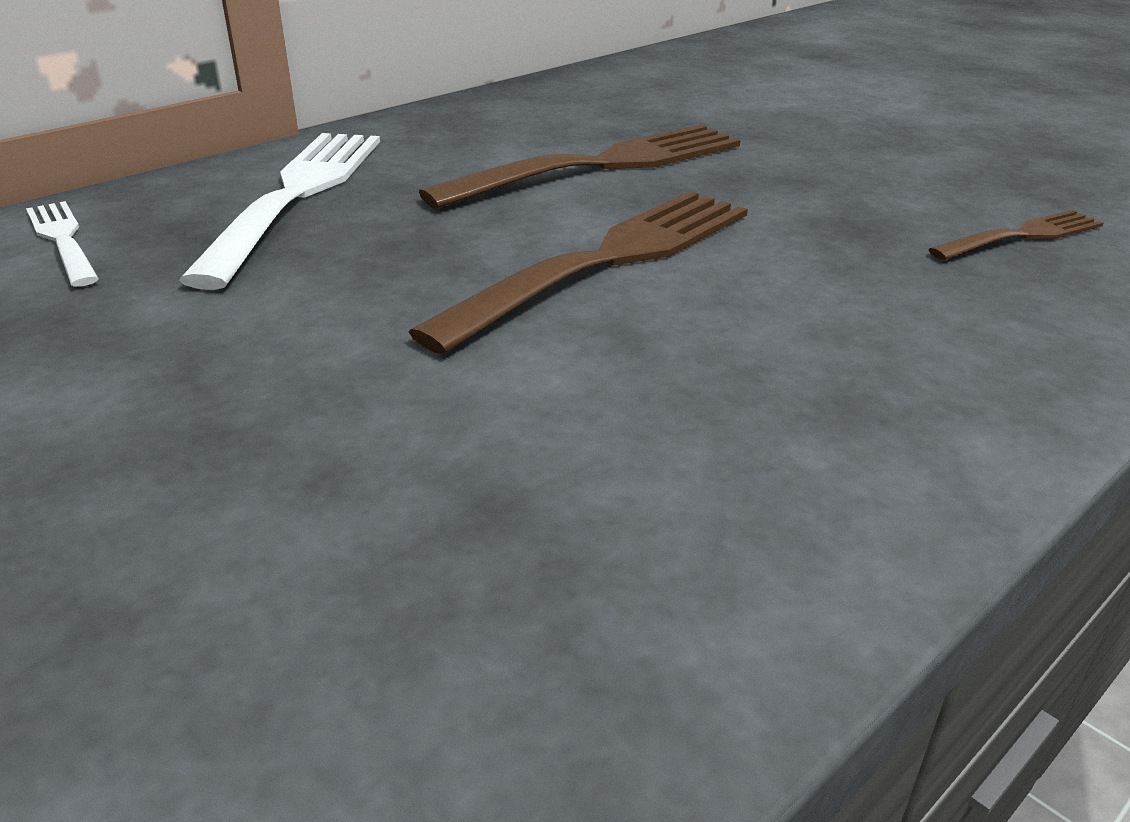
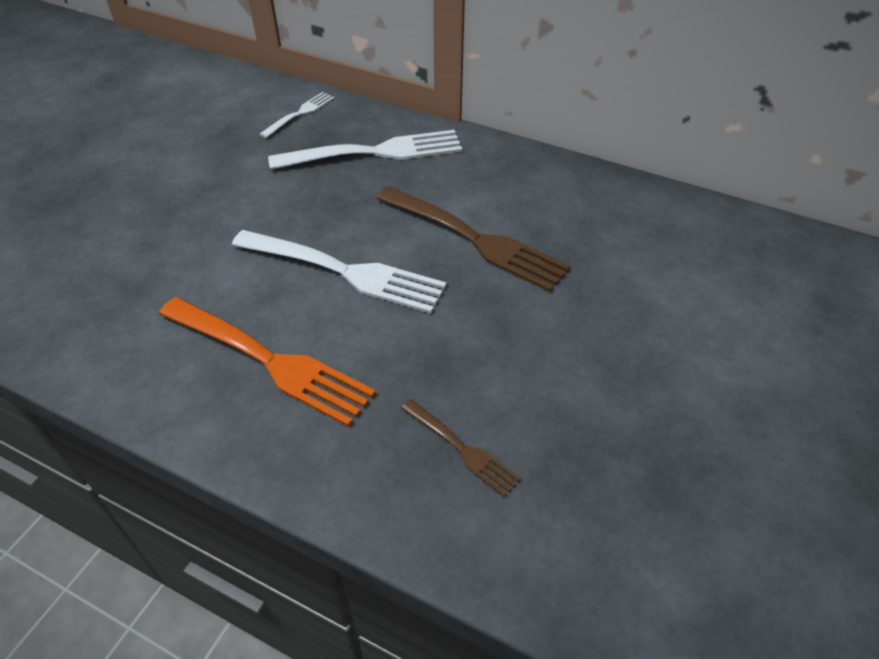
camera: 70 degrees right, 15 degrees up
brown fork [409,191,748,354] -> white fork [232,230,447,314]
none -> orange fork [159,297,376,427]

